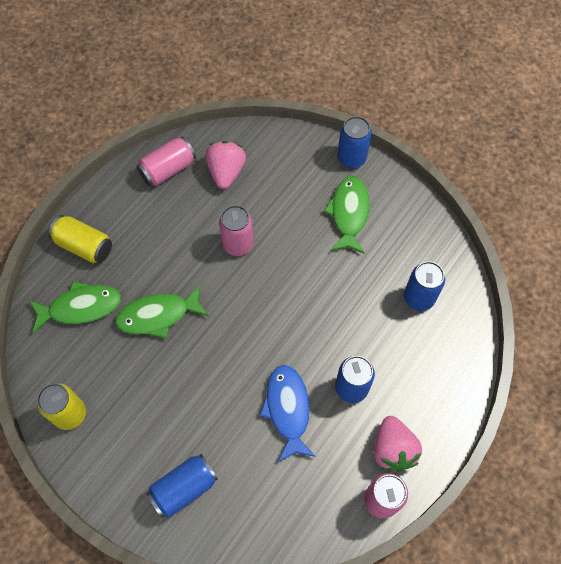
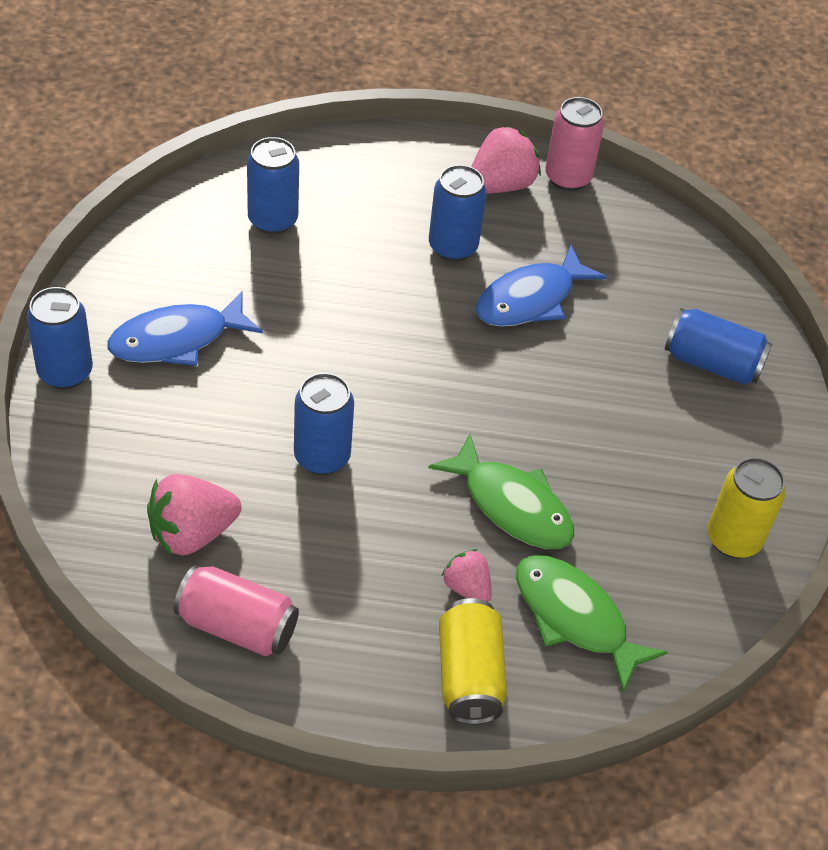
camera: 125 degrees left, 15 degrees down
pink can [219,205,254,256] -> blue can [294,373,354,475]
green fish [324,176,370,254] -> blue fish [107,291,263,366]
none -> pink strawberry [442,549,492,602]

